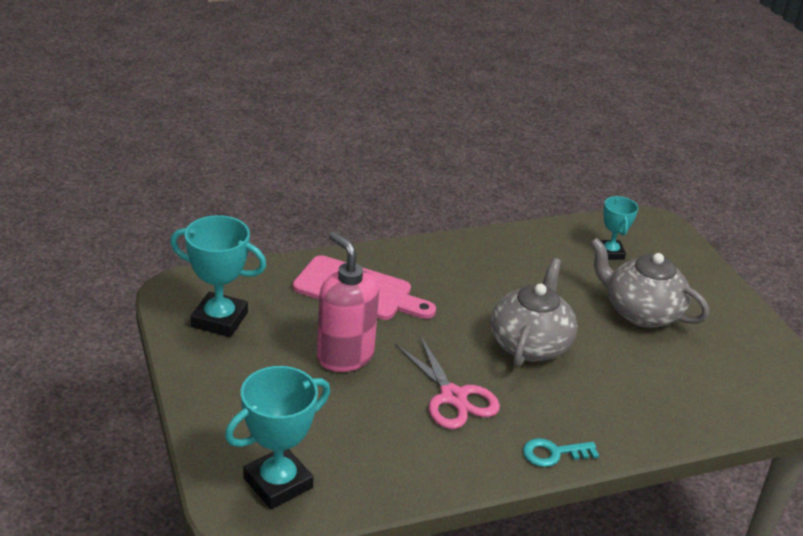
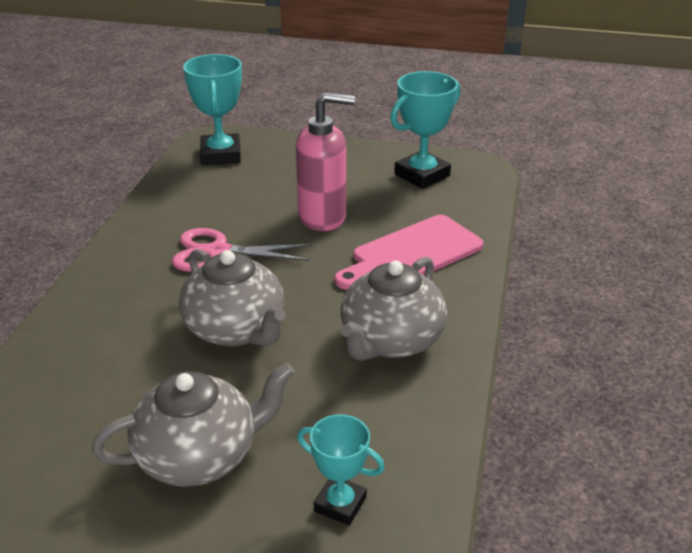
camera: 125 degrees right, 0 degrees up
turquoise key [523,438,599,467] -> none
none -> grey teapot [341,257,447,361]

